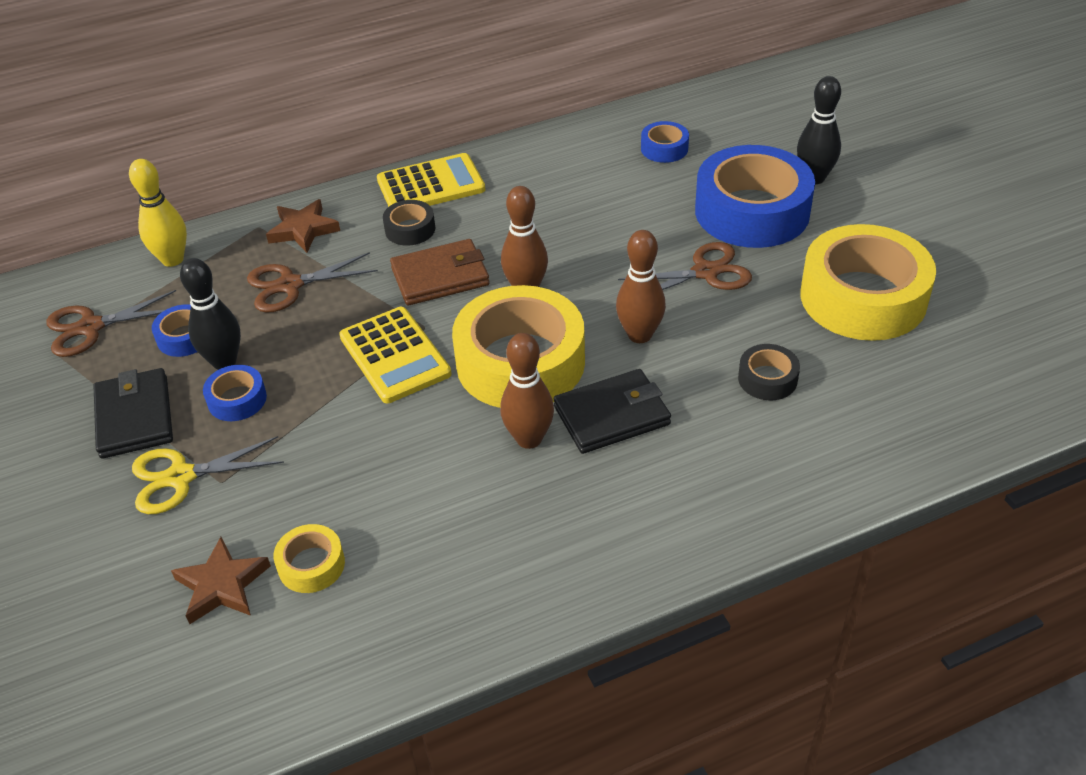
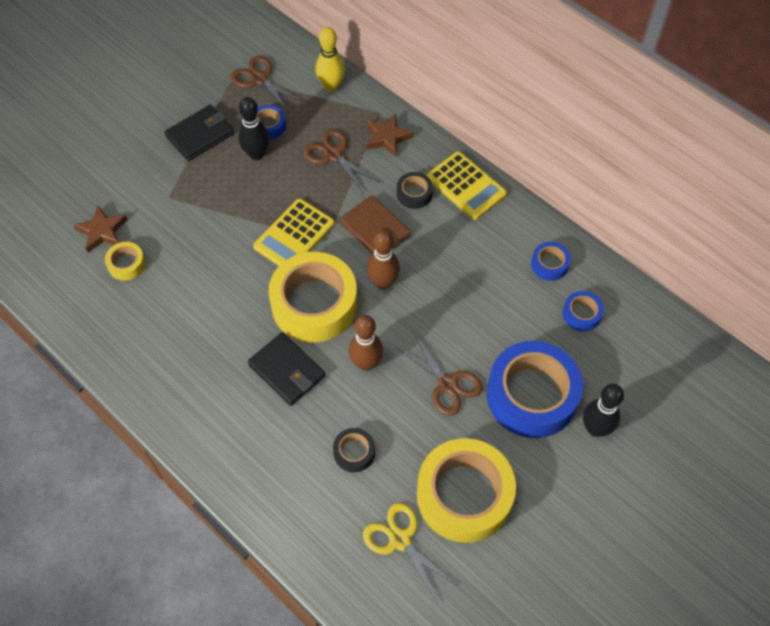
camera: 65 degrees right, 15 degrees up
yellow scissors [132,436,284,514] -> yellow scissors moved to [363,503,457,603]
blue tape [203,365,267,421] -> blue tape moved to [531,242,571,281]
brown bowling pin [500,333,554,449] -> none

